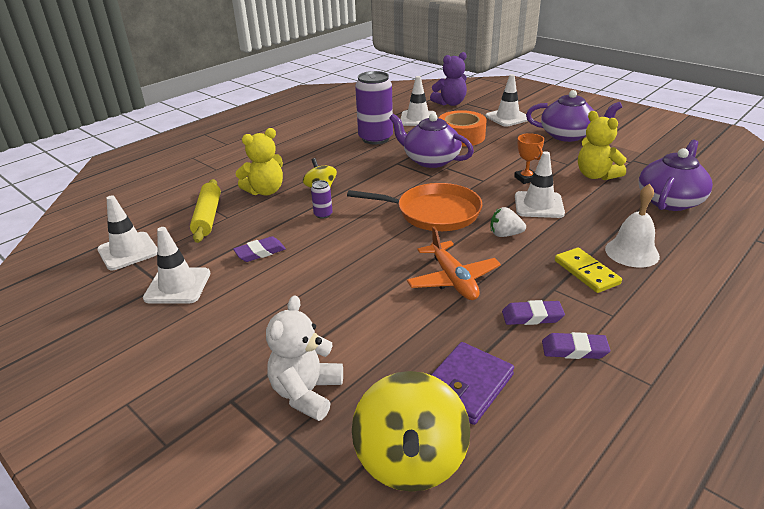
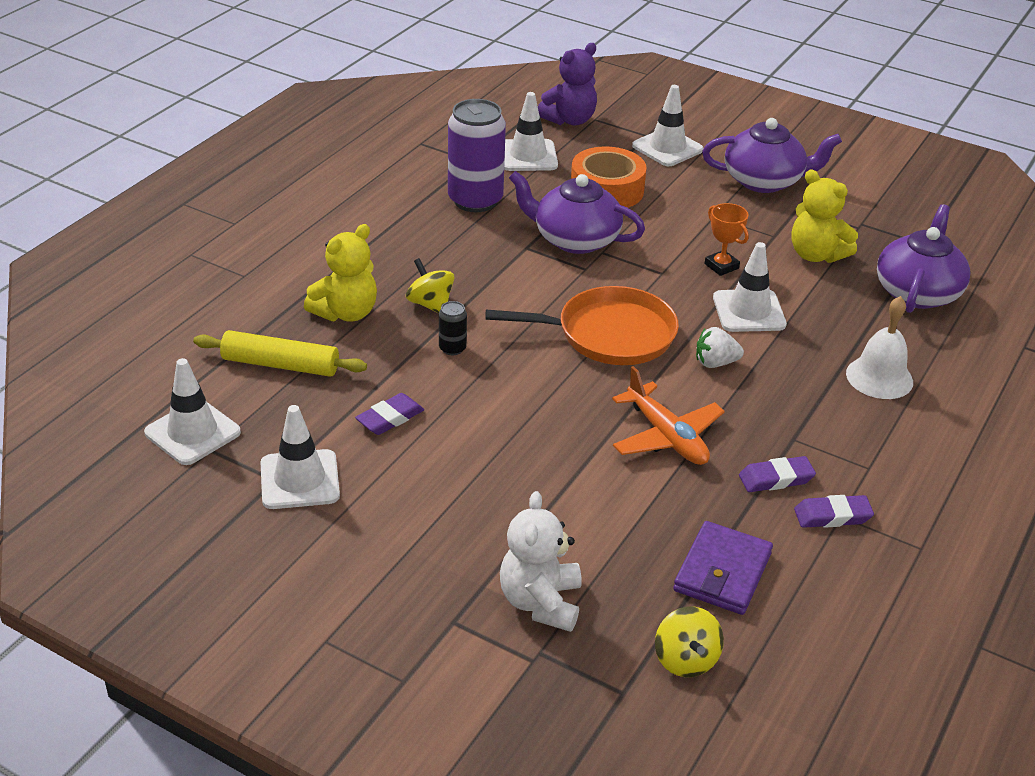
camera: 15 degrees left, 5 degrees up
yellow rolling pin [190,179,221,243] -> yellow rolling pin turned 60 degrees counterclockwise [193,330,367,377]
purple can [311,180,332,219] -> black can [439,301,467,355]
yellow spinning top [352,371,470,492] -> yellow spinning top [655,607,724,677], size x0.56
yellow domino [555,248,622,293] -> none

